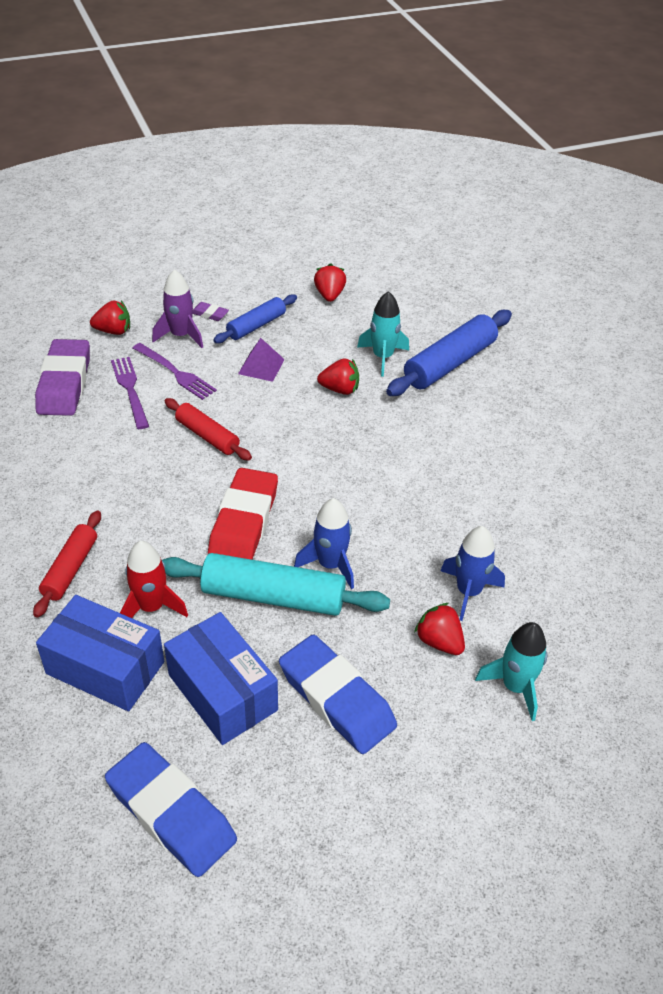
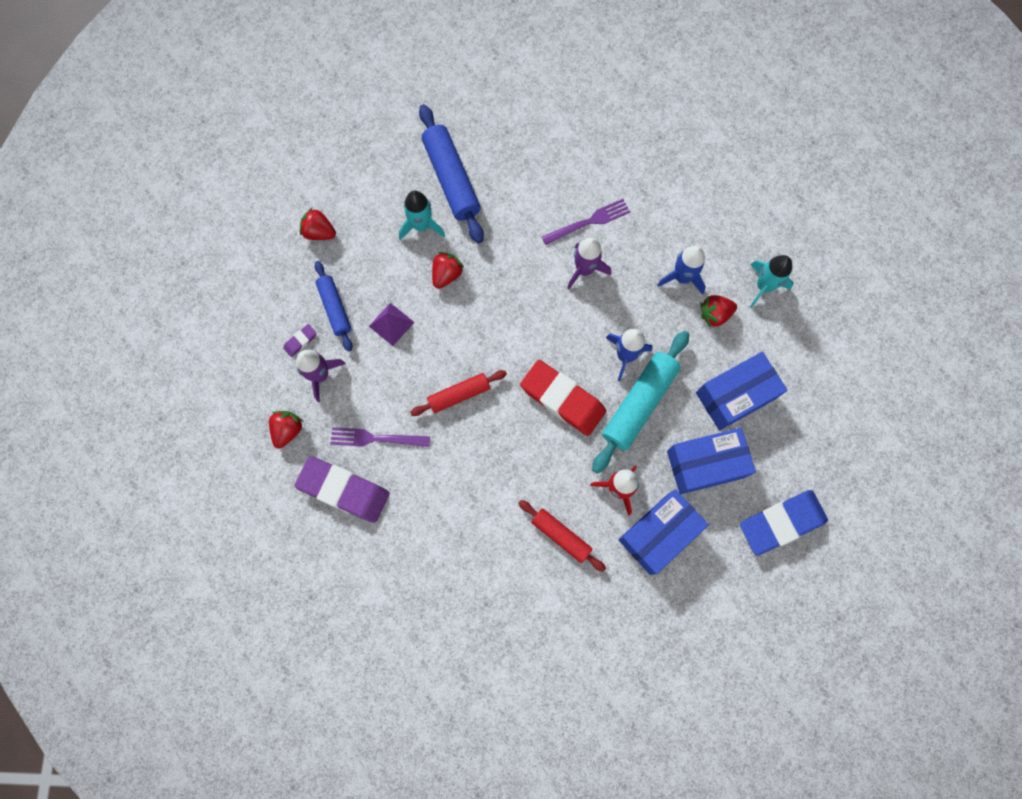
camera: 65 degrees left, 30 degrees up
purple fork [133,343,217,400] -> purple fork moved to [542,199,630,245]
blue eraser [279,634,397,754] -> blue box [696,352,787,430]
none -> purple rocket [567,238,611,289]

